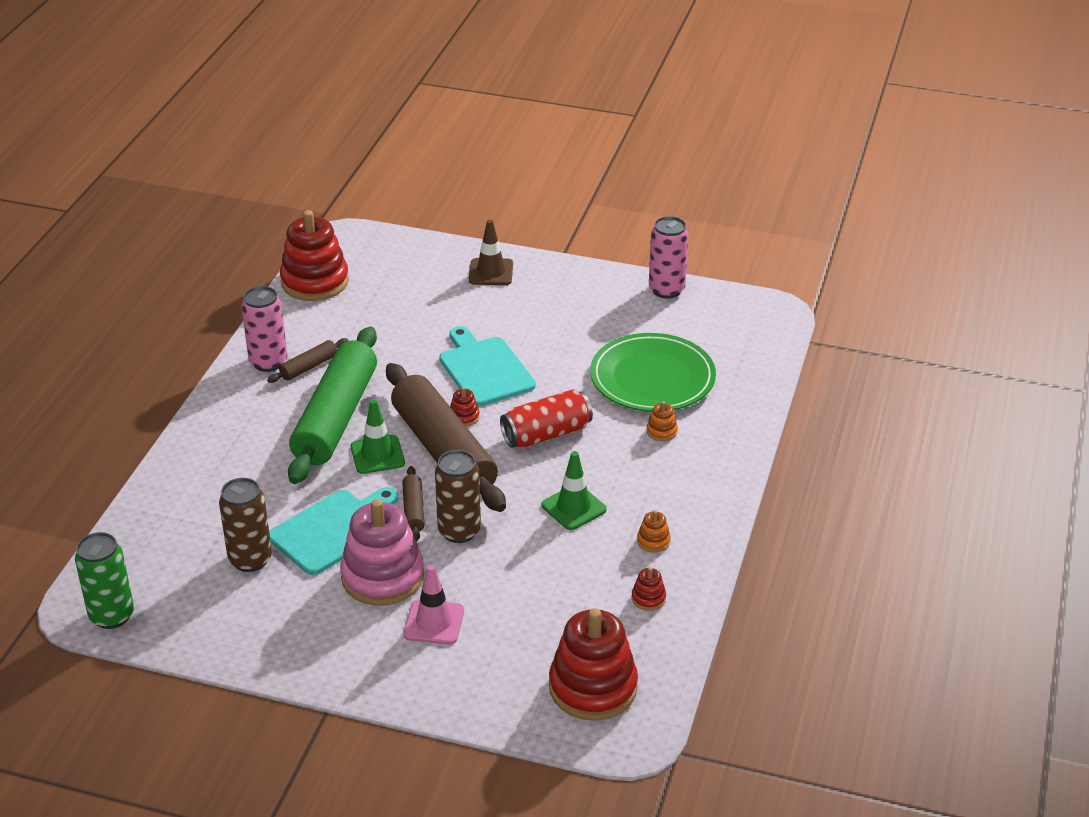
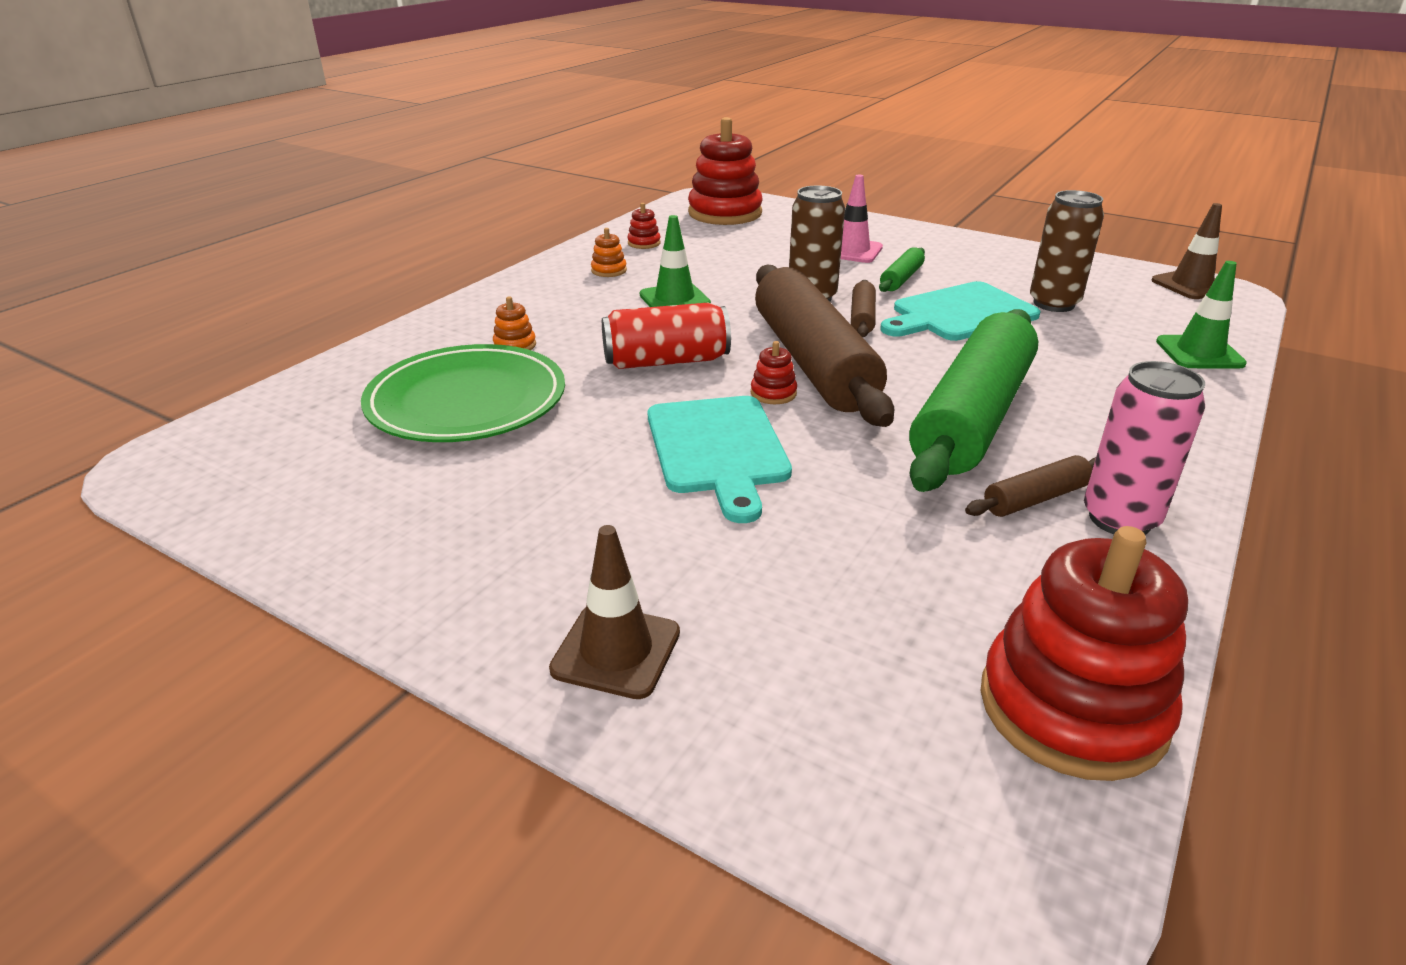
camera: 165 degrees left, 5 degrees down
green can [75,532,134,629] -> brown traffic cone [1151,203,1222,299]
pink stacking toy [340,499,424,606] -> green rolling pin [879,247,925,292]
green traffic cone [351,399,405,474] -> green traffic cone moved to [1156,261,1247,368]
pink can [649,216,689,299] -> none

